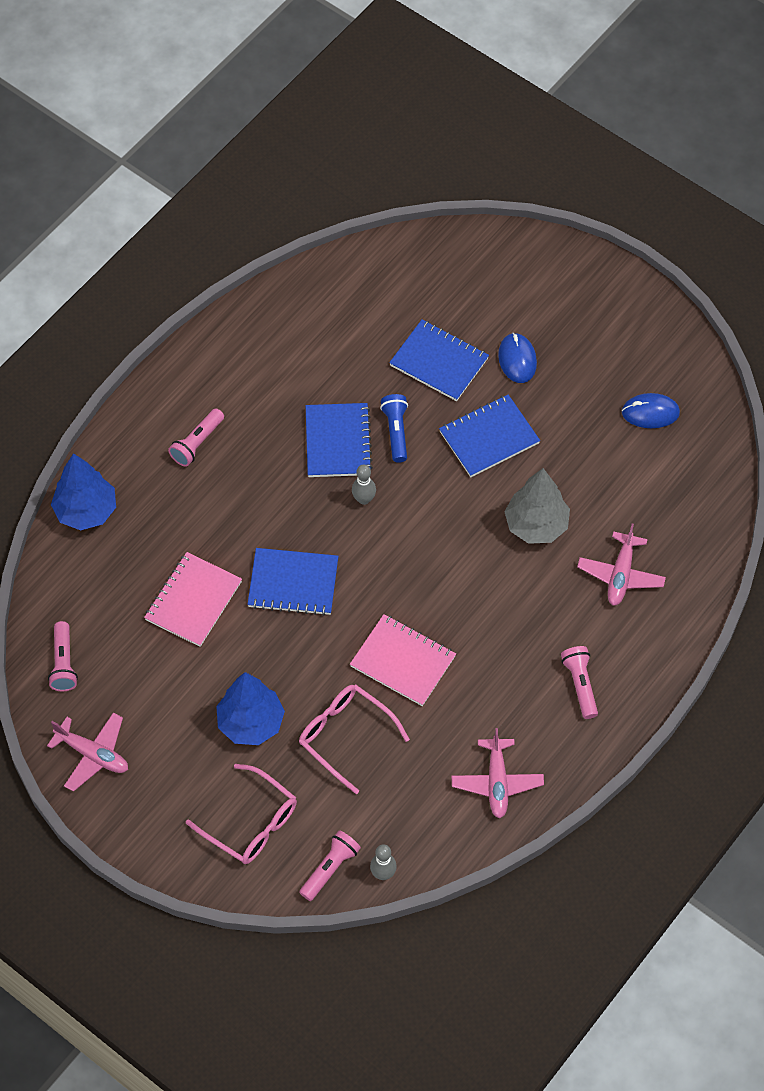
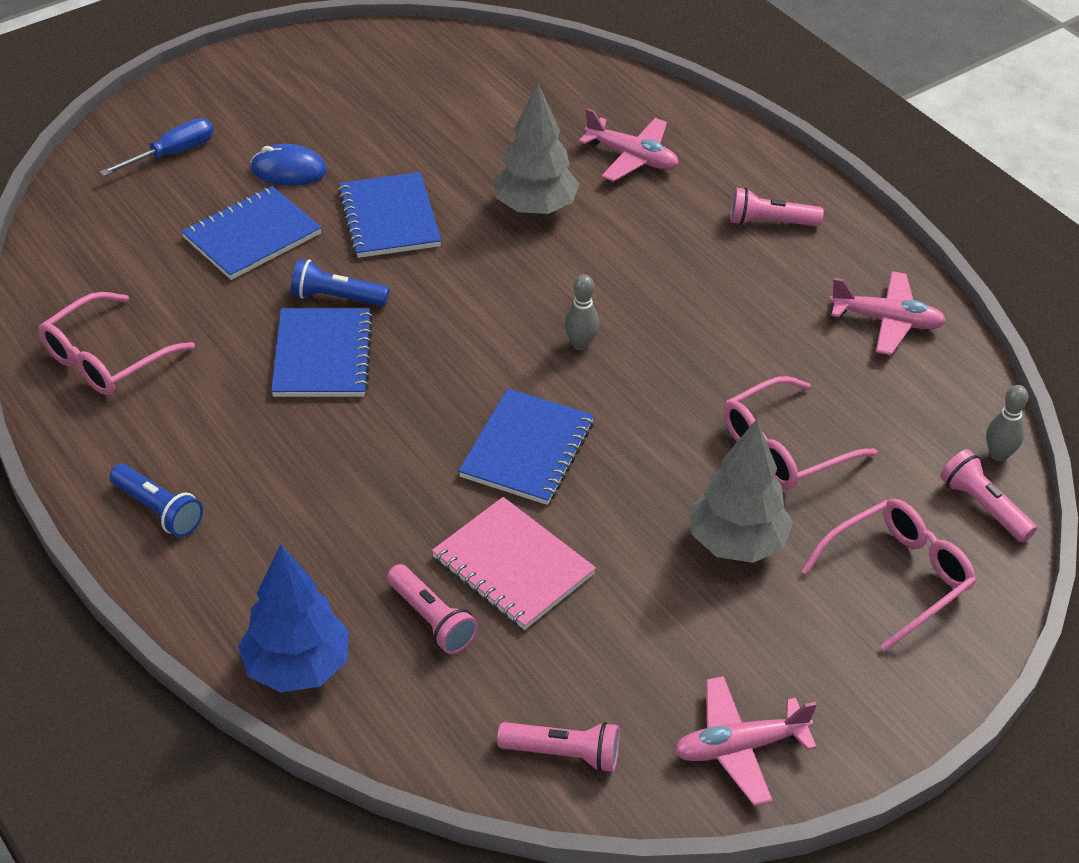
camera: 75 degrees left, 15 degrees down
pink plane [47,713,128,792] -> pink plane turned 150 degrees counterclockwise [674,676,817,806]
pink flashlight [168,409,224,467] -> pink flashlight moved to [387,564,478,654]
blue tree [216,672,285,745] -> grey tree [690,419,793,563]
blue notebook [306,403,373,477] -> blue notebook turned 75 degrees clockwise [271,308,373,397]
pink notebook [350,614,456,706] -> none
grey bowling pin [352,465,376,505] -> grey bowling pin moved to [565,274,599,350]
blue mouse [622,393,680,428] -> none
none -> pink glasses [39,292,195,395]
none -> blue screwdriver [100,118,214,176]
none -> blue flashlight [110,464,203,537]

